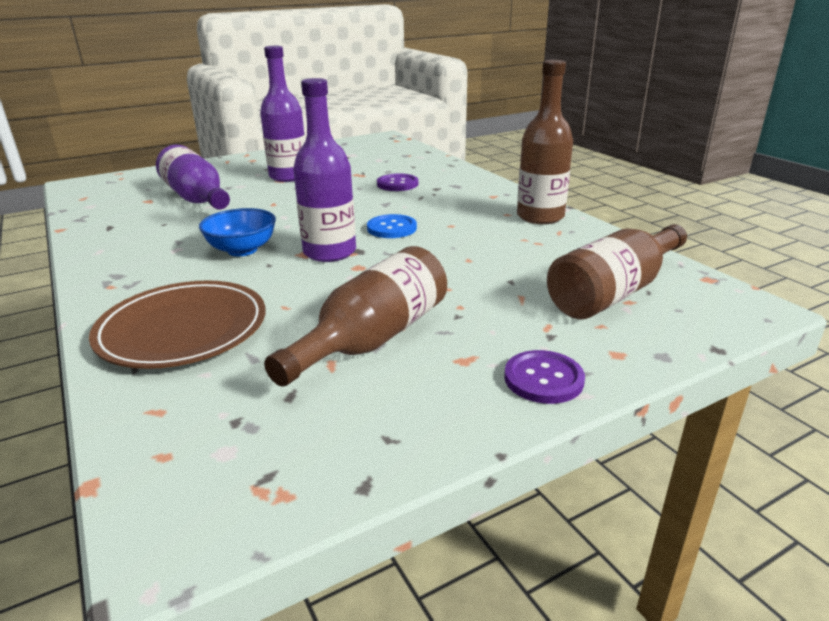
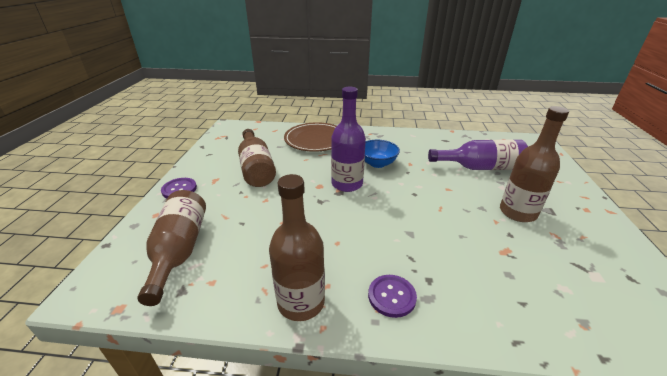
camera: 125 degrees right, 5 degrees up
purple bottle [260,46,305,182] -> brown bottle [500,106,569,222]
blue button [367,214,417,238] -> none
purple button [377,173,418,191] -> purple button moved to [368,275,417,318]

